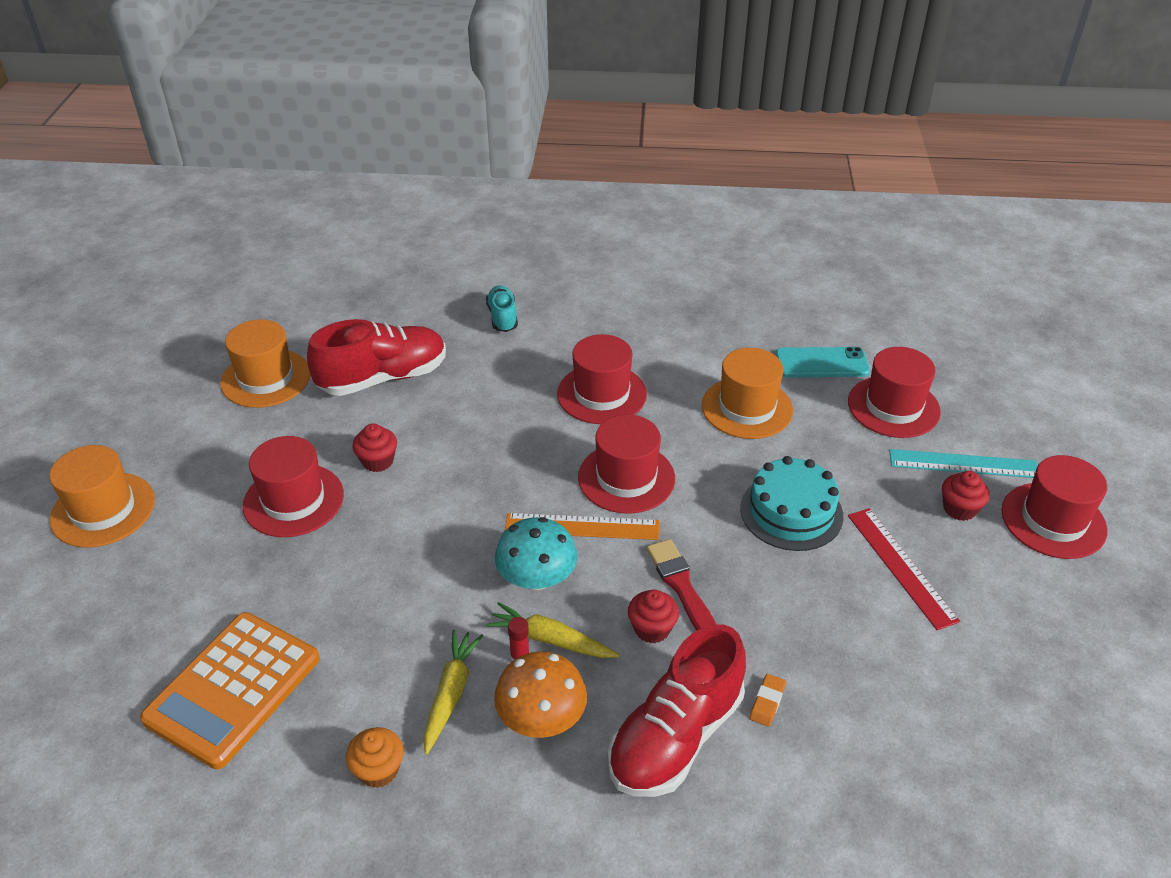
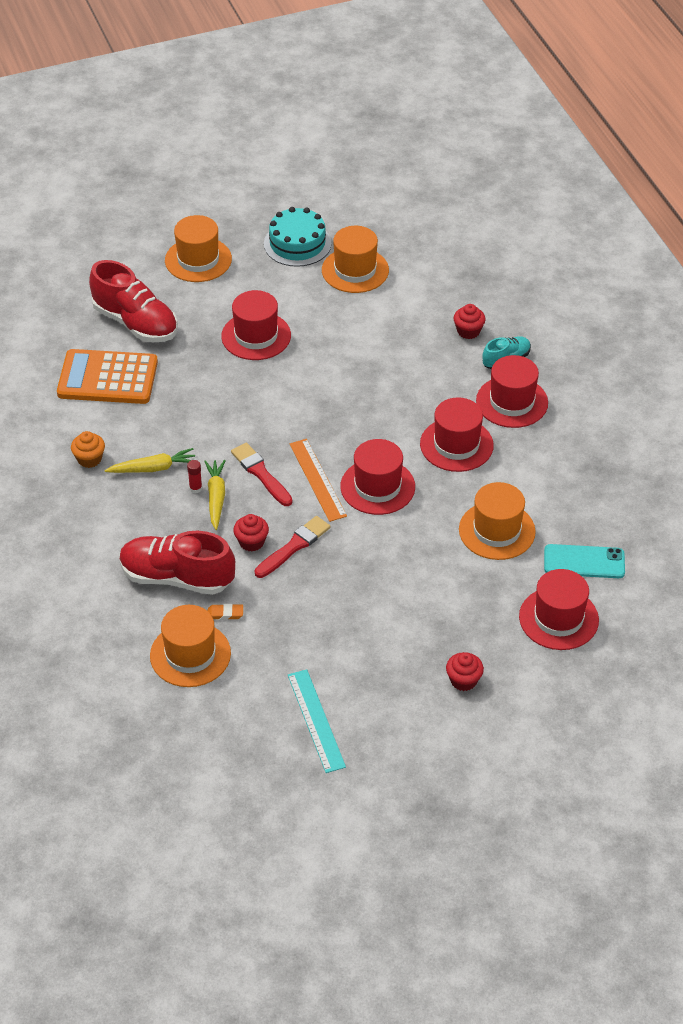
camera: 65 degrees right, 5 degrees up
red shoe [307,319,446,396] -> red shoe moved to [89,260,178,342]
red cupcake [352,424,397,472] -> red cupcake moved to [454,304,486,339]
orange mushroom [494,651,587,738] -> none
turquoise mushroom [495,517,578,590] -> red brush [231,443,292,506]
turquoise cake [740,456,843,551] -> turquoise cake moved to [264,207,331,267]
turquoise phone [775,347,870,377] -> turquoise phone turned 60 degrees counterclockwise [544,544,625,578]
red ruler [848,508,960,630] -> none
turquoise ruler [889,449,1038,478] -> turquoise ruler moved to [288,669,346,773]
red hat [1001,455,1108,559] -> red hat moved to [476,355,548,428]
none -> orange hat [150,605,231,687]

